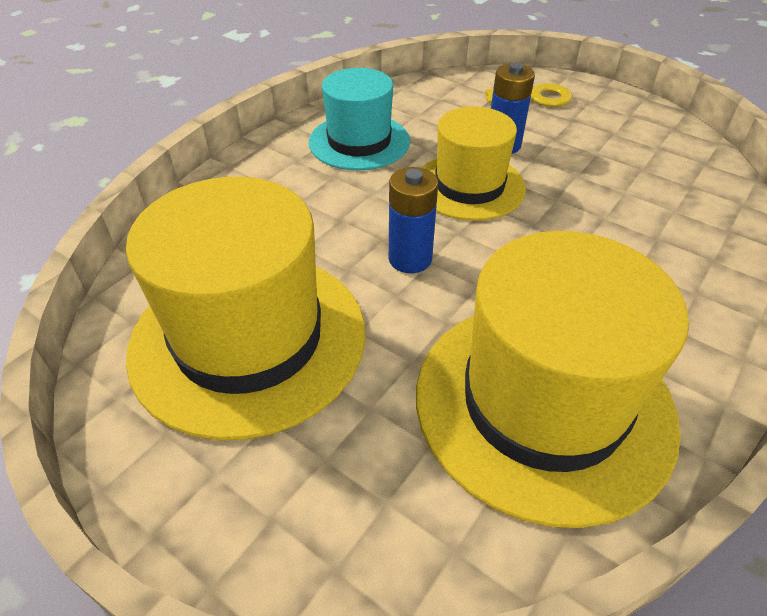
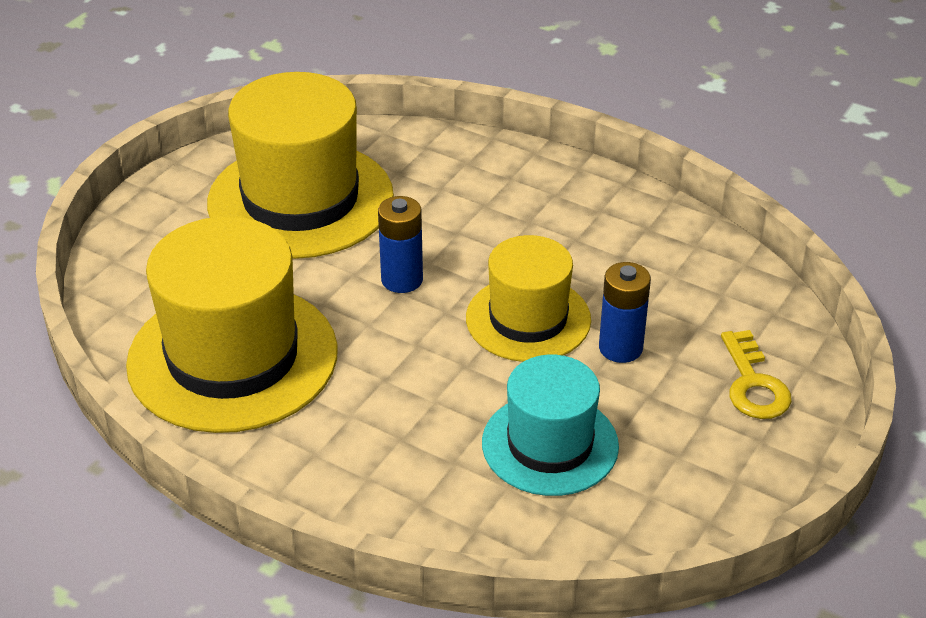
camera: 85 degrees right, 5 degrees down
turquoise hat [309,68,410,170] -> turquoise hat moved to [482,355,619,496]

